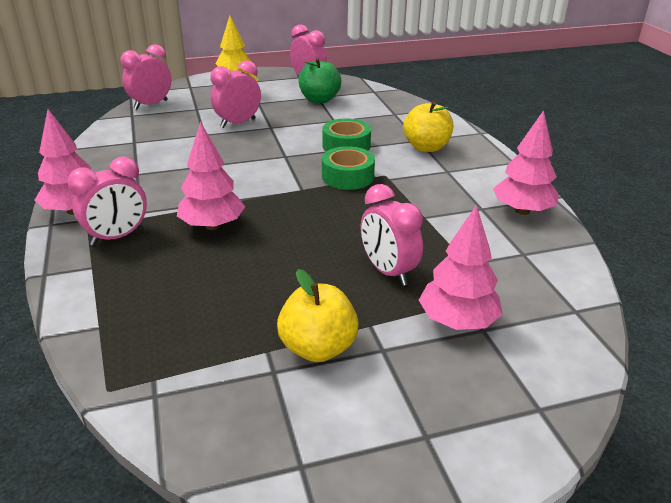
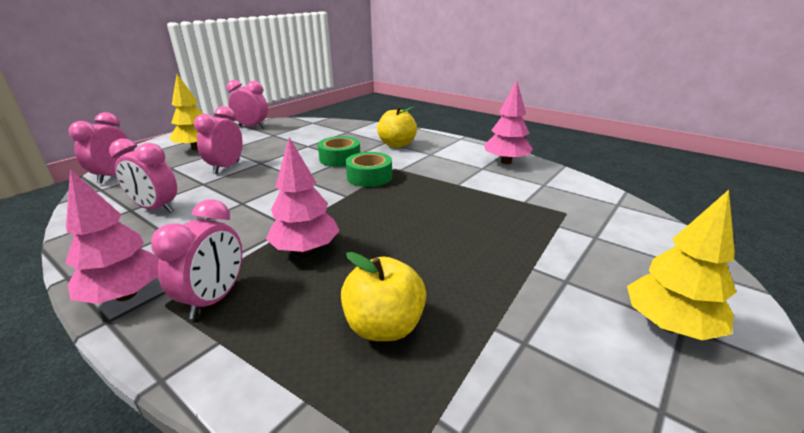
camera: 35 degrees left, 5 degrees down
yellow apple [277,269,359,362] -> yellow apple moved to [341,252,426,341]
green apple [298,58,341,103] -> none
pink clock [361,184,423,286] -> pink clock moved to [109,139,177,213]
pink tree [419,205,503,330] -> none
none -> yellow tree [627,190,736,340]

